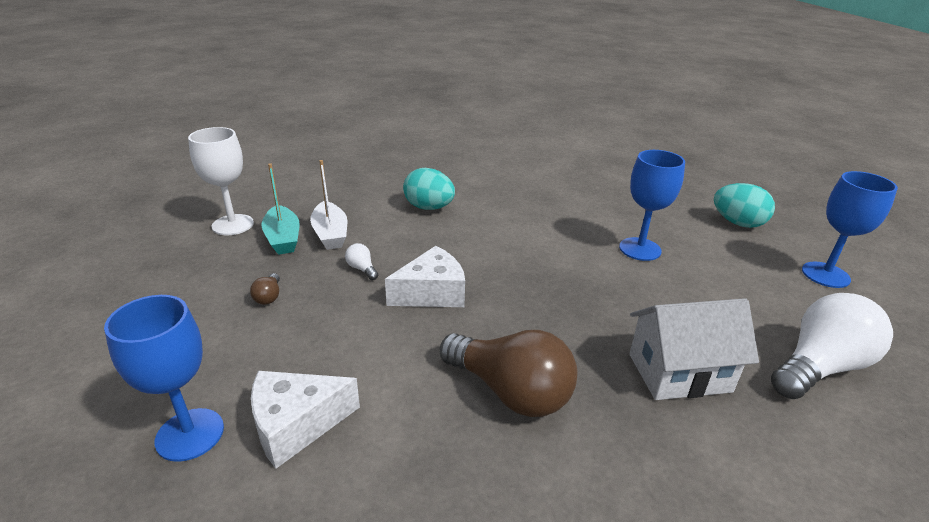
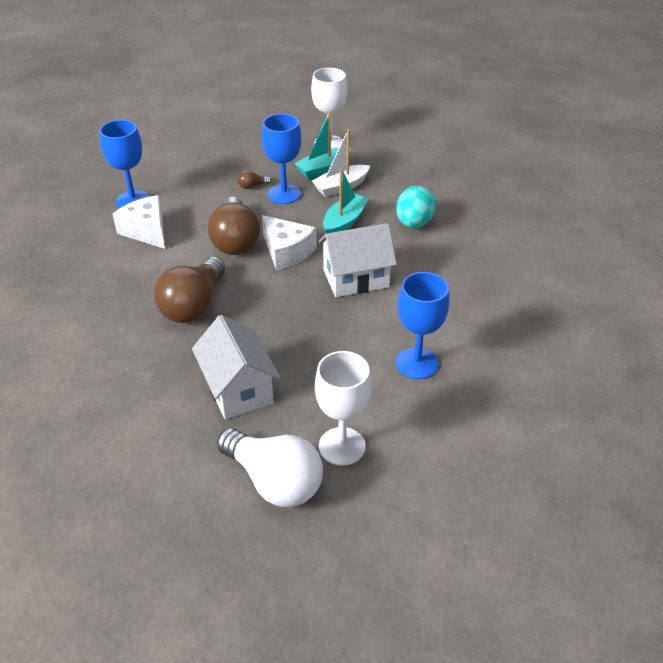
camera: 75 degrees right, 10 degrees up
white light bulb [345,243,378,280] -> none
turquoise egg [714,183,775,228] -> none
blue goblet [802,171,898,288] -> blue goblet moved to [262,114,301,204]
none -> brown light bulb [208,197,260,255]
none -> white goblet [315,351,372,466]
none -> white house [318,223,397,297]
none -> turquoise boat [323,169,369,233]

